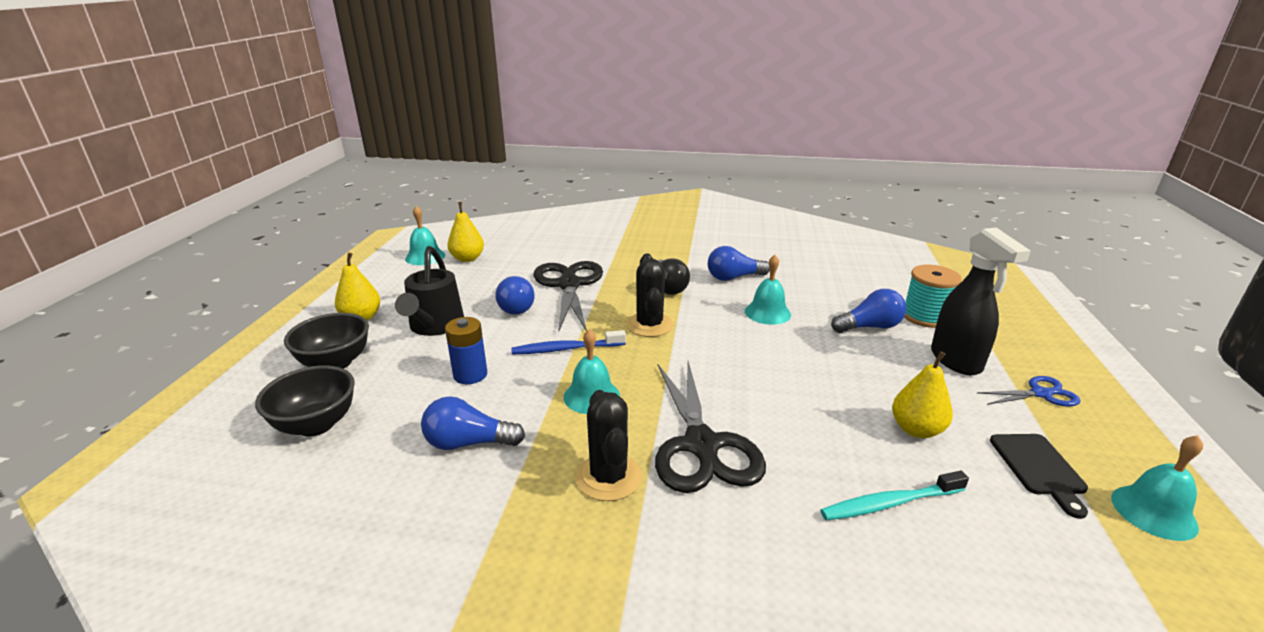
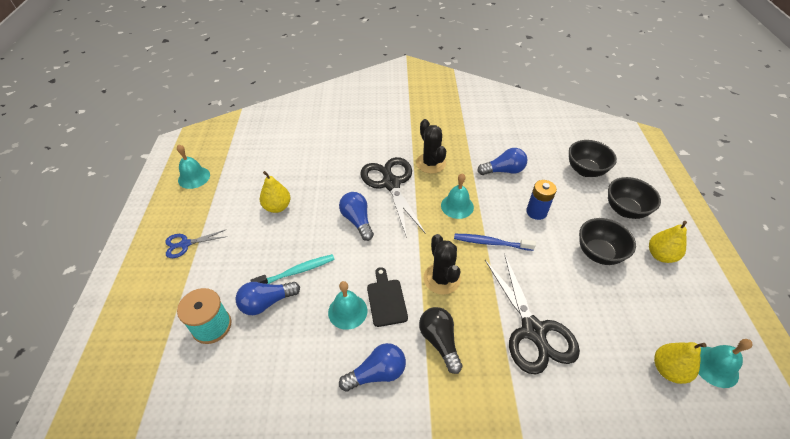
camera: 170 degrees right, 20 degrees up
black watering can [395,246,464,336] -> black bowl [579,218,636,265]
blue light bulb [495,276,535,315] -> blue light bulb moved to [339,192,374,241]
blue toothbrush [511,330,626,355] -> blue toothbrush turned 150 degrees counterclockwise [454,234,536,251]
turquoise toothbrush [820,471,969,521] -> turquoise toothbrush moved to [250,254,335,284]
black spray bottle [931,227,1031,375] -> none
black cutting board [990,434,1088,519] -> black cutting board moved to [367,267,408,327]

